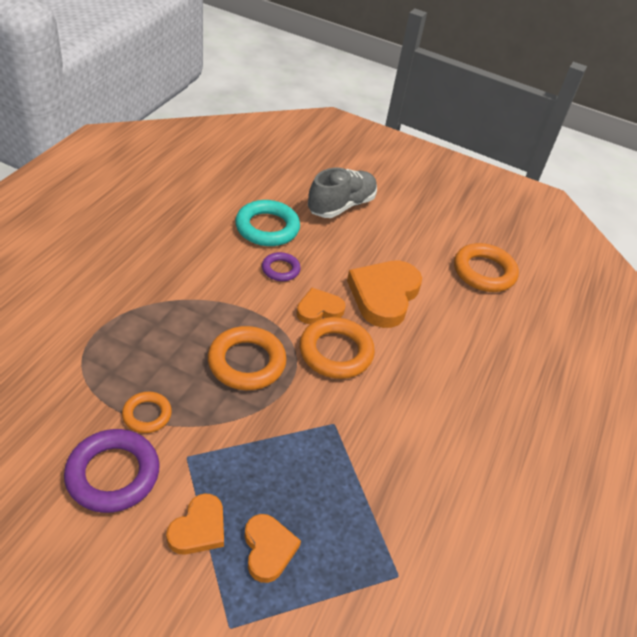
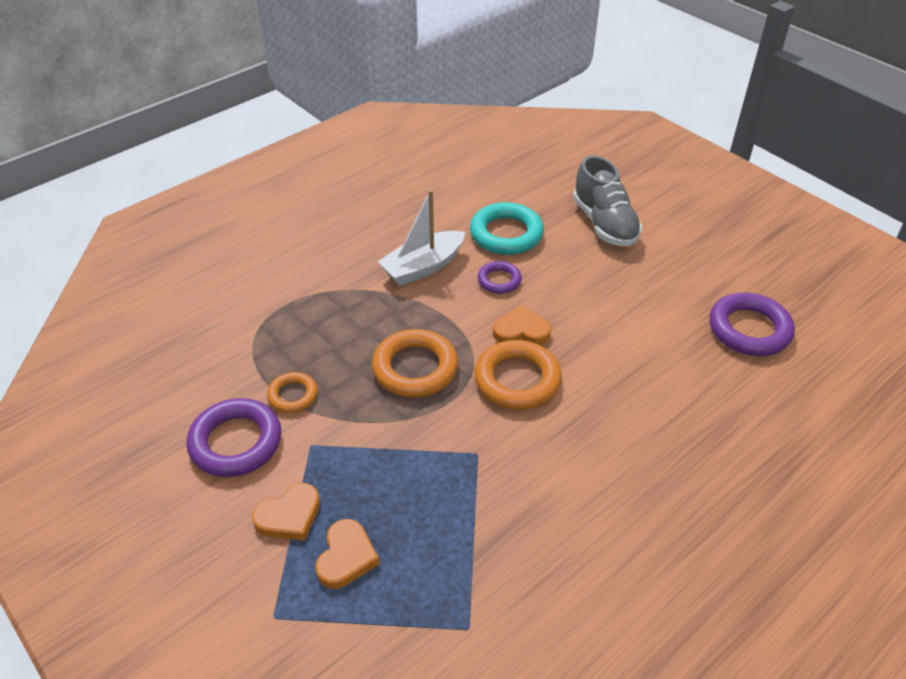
camera: 30 degrees right, 0 degrees up
grey shoe [308,168,377,218] -> grey shoe turned 90 degrees clockwise [573,155,642,246]
orange heart [347,261,422,328] -> none
orange ring [454,243,519,292] -> purple ring [710,293,795,356]
none -> white boat [378,189,465,286]

